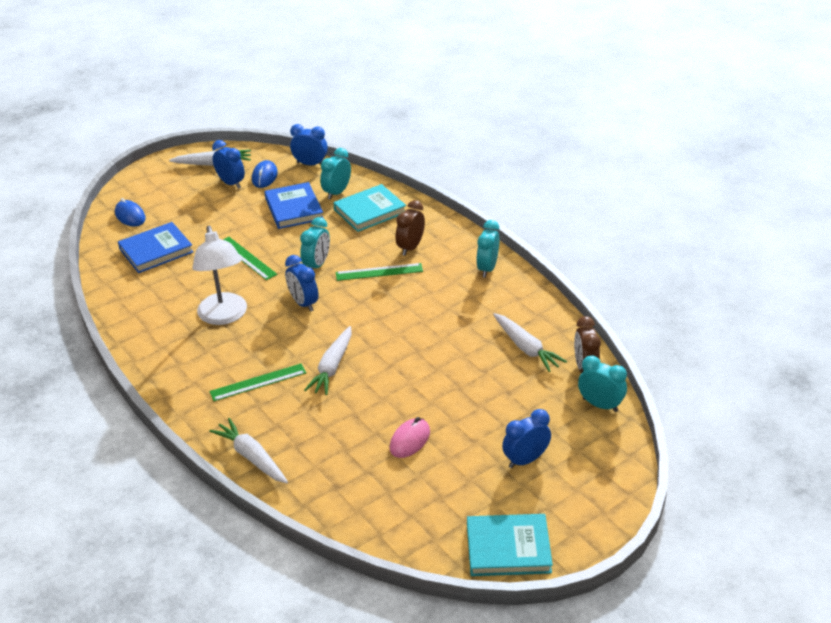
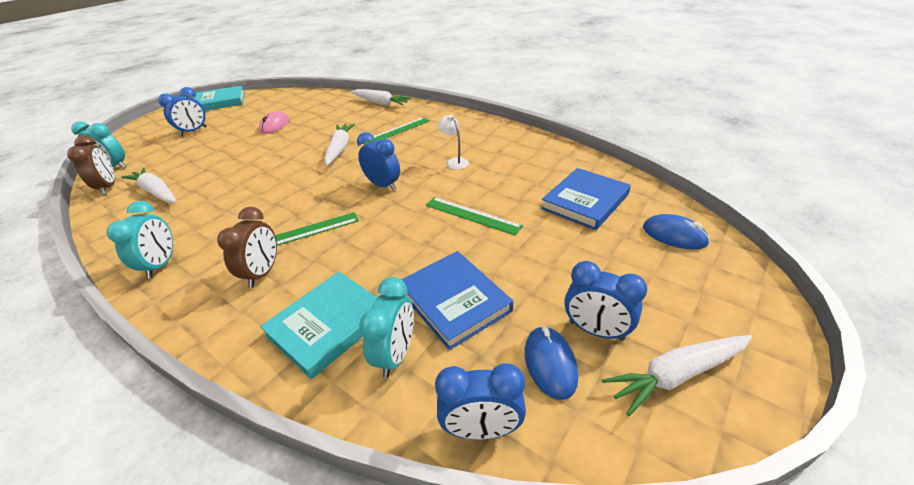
camera: 165 degrees right, 0 degrees up
white lamp [192,226,247,325] -> white lamp [438,114,469,170], size x0.47
turquoise clock [300,217,330,269] -> none

